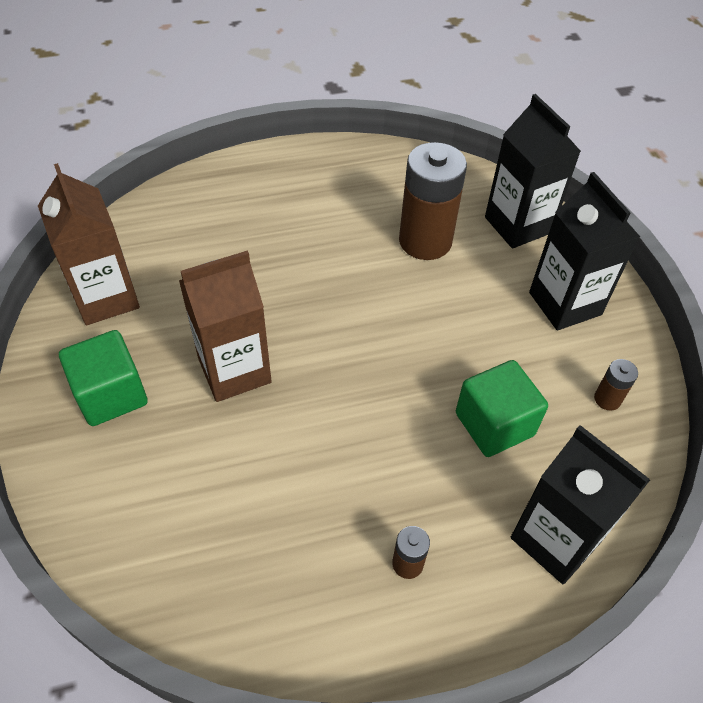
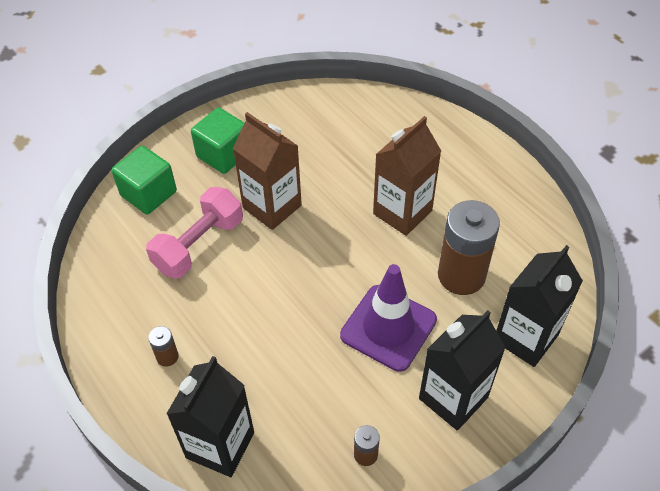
camera: 70 degrees right, 0 degrees up
brown carton [38,163,140,325] -> brown carton moved to [373,116,441,236]
green cube [456,360,548,457] -> green cube moved to [111,146,177,214]
none -> pink dumbbell [146,187,243,279]
none -> purple traffic cone [340,264,437,372]

